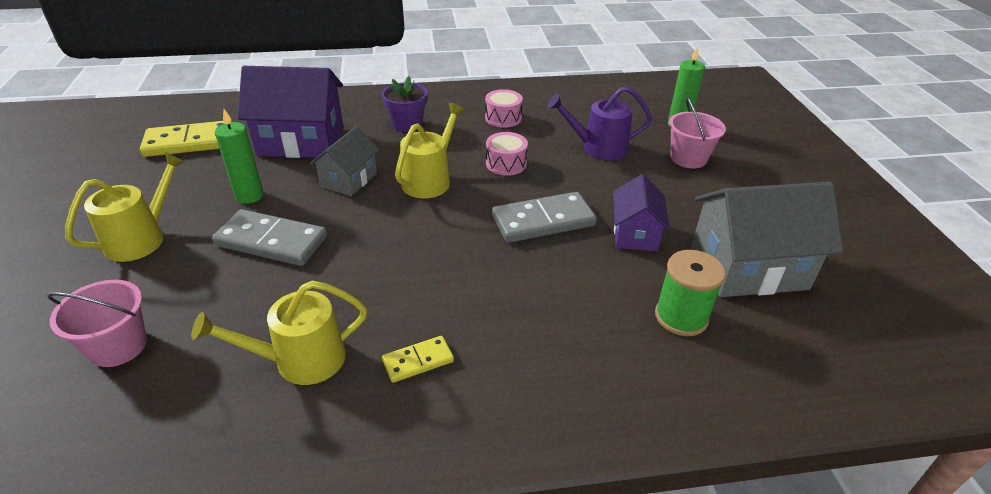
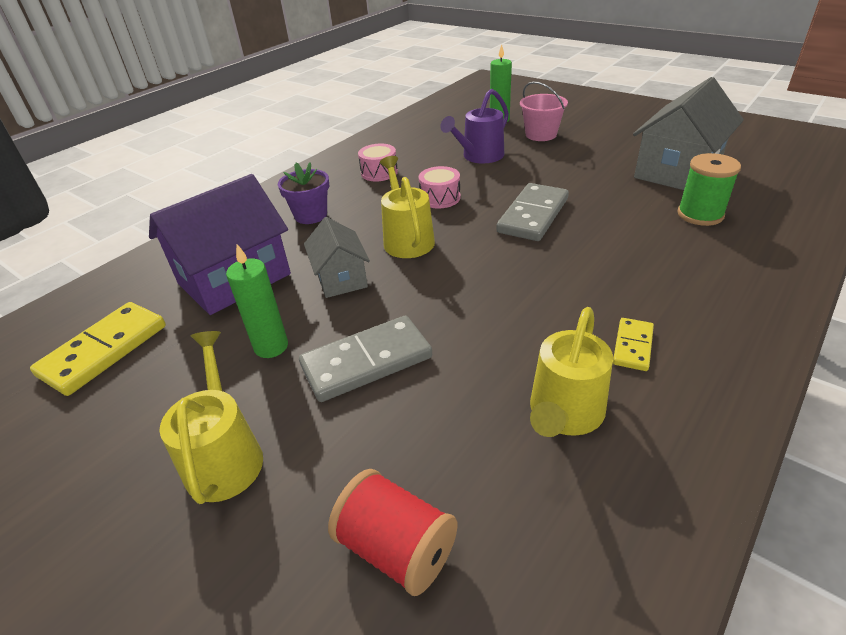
camera: 40 degrees left, 0 degrees up
pink bucket [47,280,147,367] -> red spool [328,469,458,596]
purple house [613,174,670,251] -> none

